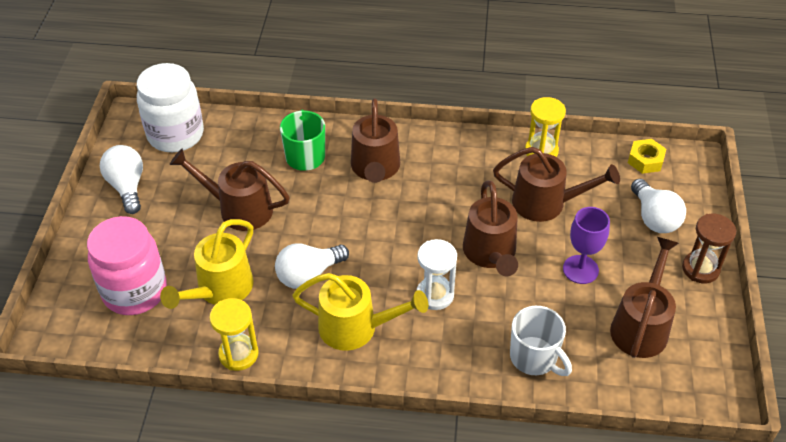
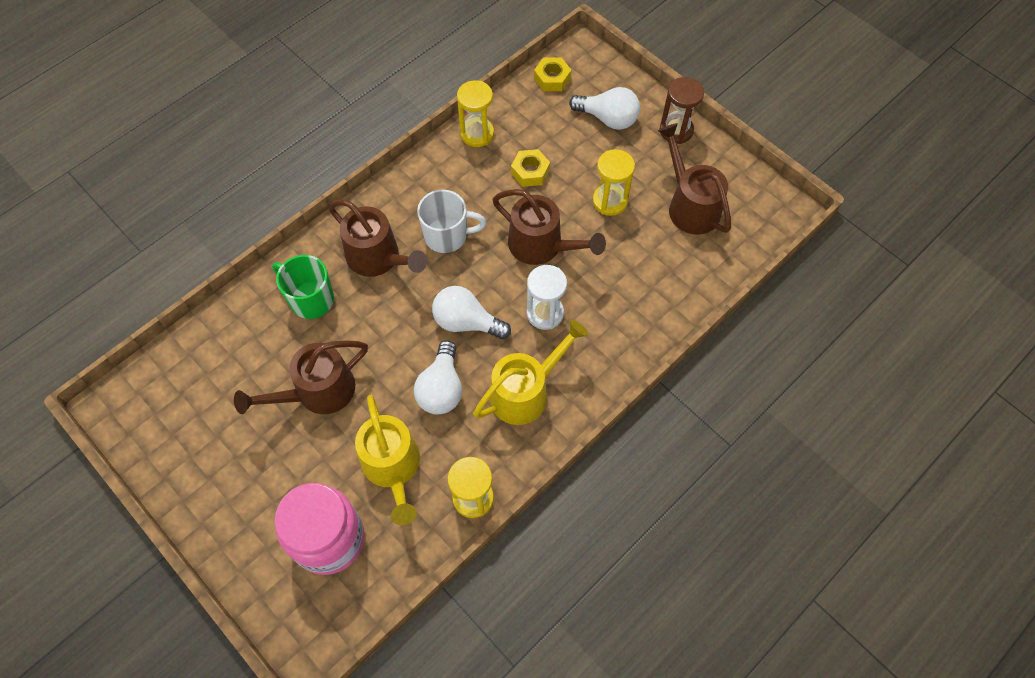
camera: 50 degrees left, 15 degrees up
white light bulb [100,145,143,214] -> white light bulb moved to [432,286,511,339]
white jar [137,63,204,152] -> none
brown watering can [493,147,620,222] -> yellow nut [511,149,550,187]
white mug [510,306,572,376] -> white mug moved to [417,190,486,253]
purple goblet [563,207,610,284] -> yellow hourglass [593,149,635,216]

